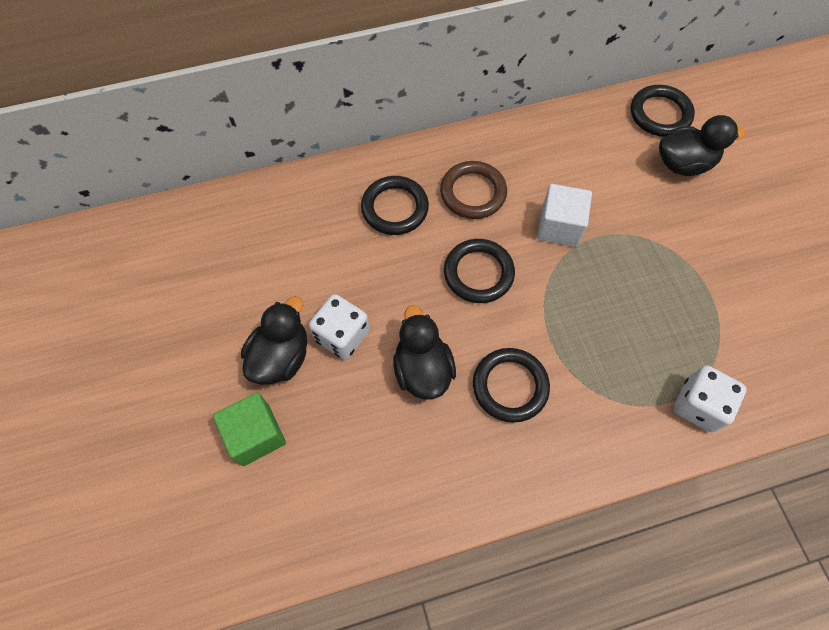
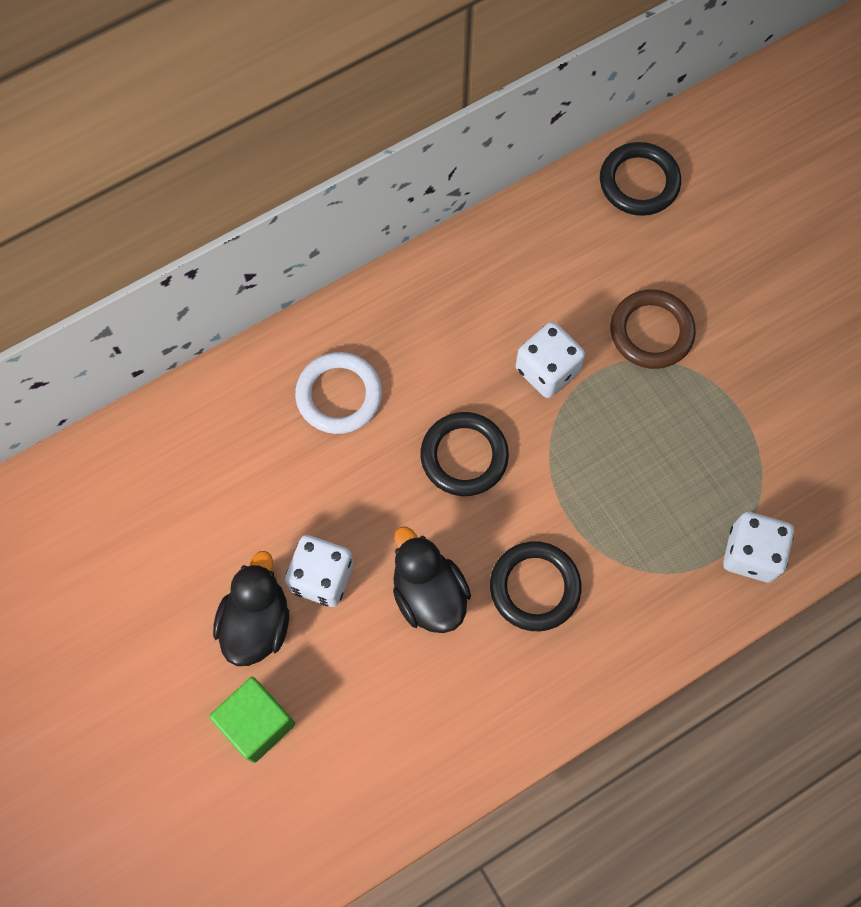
camera: 15 degrees left, 5 degrees up
black ring [361,176,429,235] -> white ring [295,352,382,434]
brown ring [440,161,507,219] -> brown ring moved to [610,289,696,369]
white cube [537,184,592,247] -> white dice [516,322,585,398]
black duck [659,115,746,176] -> none

